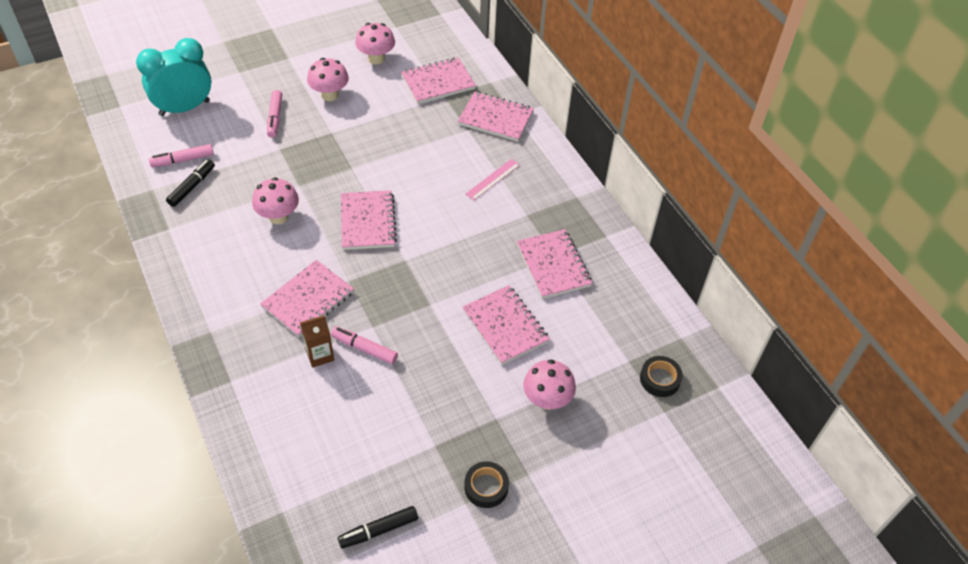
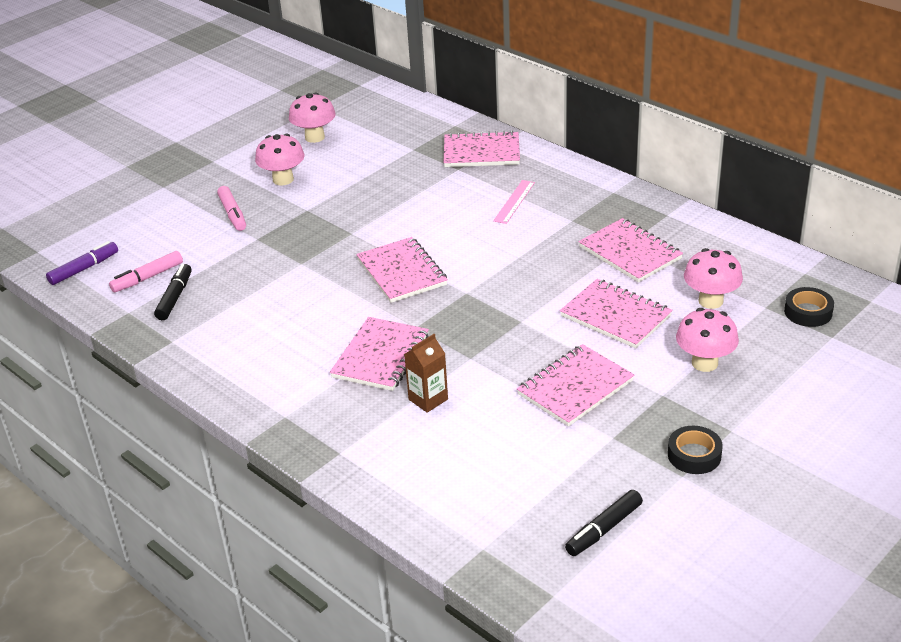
camera: 15 degrees left, 15 degrees down
turquoise clock [136,38,211,116] -> none
pink mushroom [252,177,299,225] -> pink mushroom moved to [684,248,743,309]
pink marker [331,326,398,364] -> none
pink notebook [401,57,476,104] -> pink notebook moved to [517,344,634,427]
none -> purple marker [46,241,118,285]

